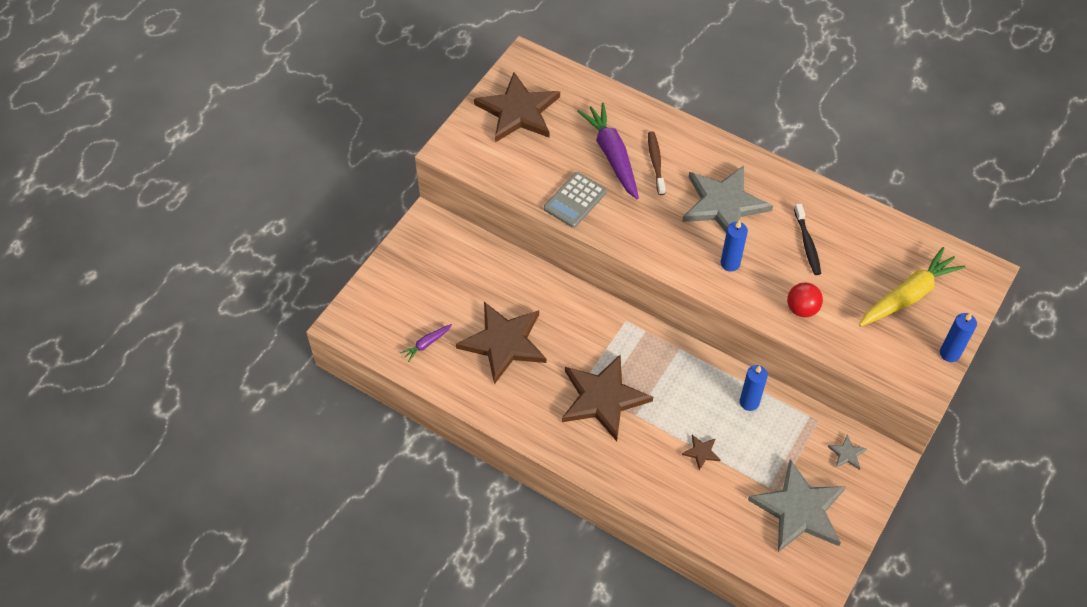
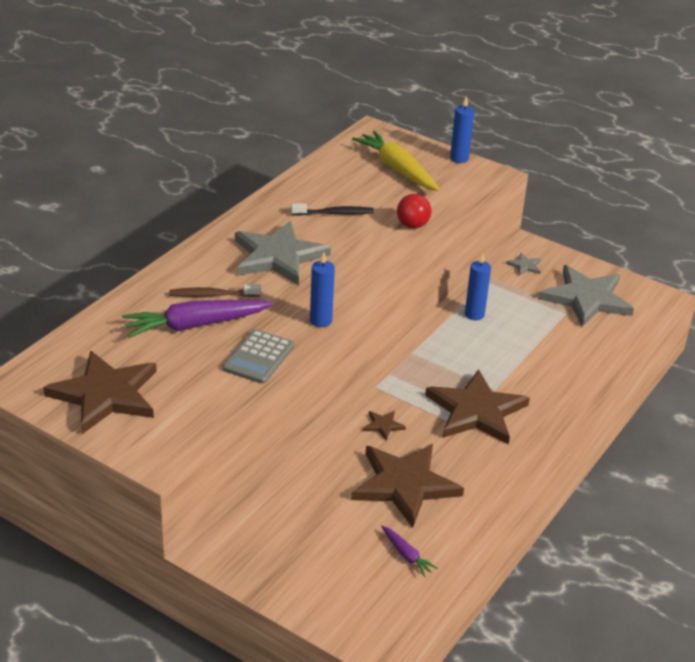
camera: 90 degrees left, 20 degrees down
grey calculator [544,172,607,228] -> grey calculator turned 75 degrees clockwise [223,329,294,384]
brown star [682,435,720,470] -> brown star moved to [363,410,406,441]
blue candle [721,220,748,272] -> blue candle moved to [310,252,335,327]

